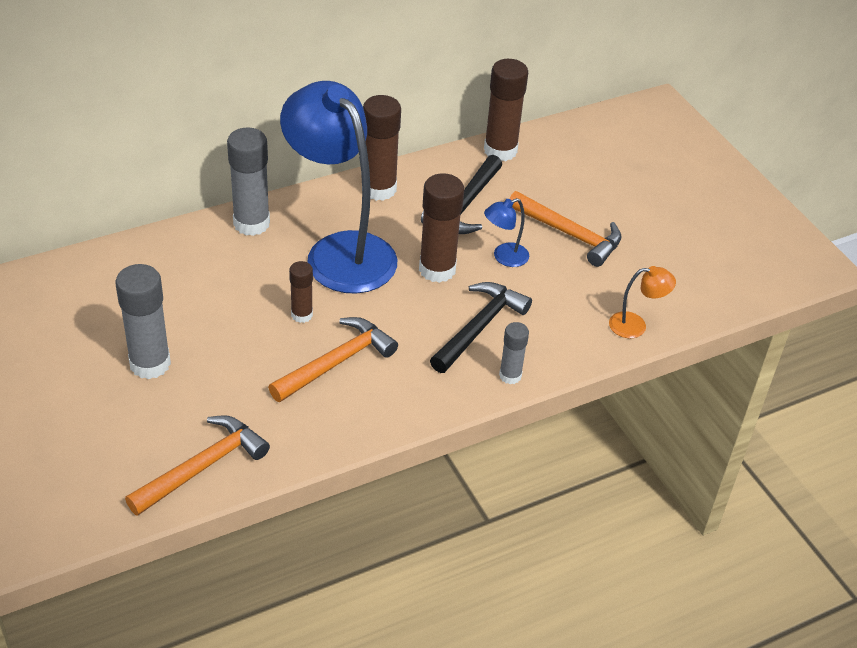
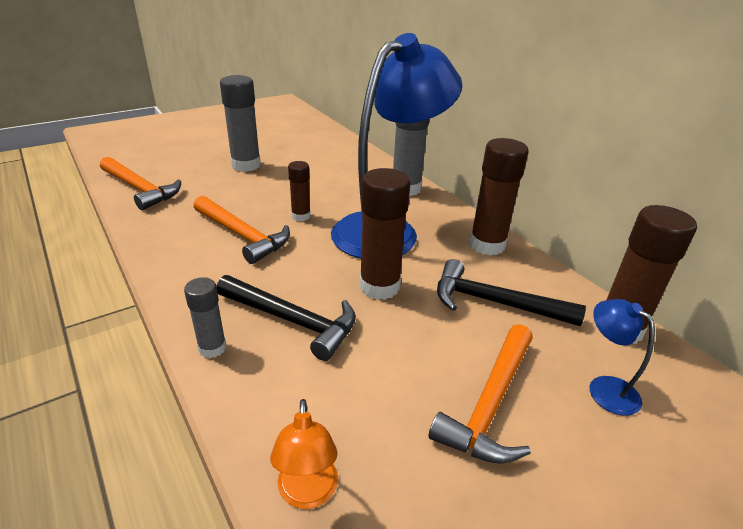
camera: 85 degrees right, 10 degrees down
blue lamp [484,198,529,267] -> blue lamp moved to [590,299,655,416]

